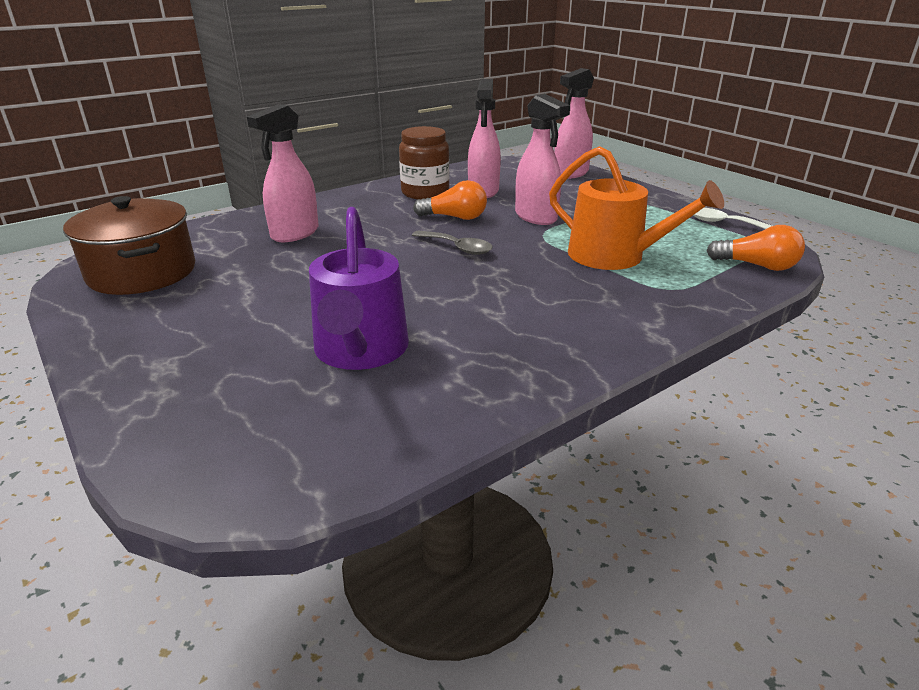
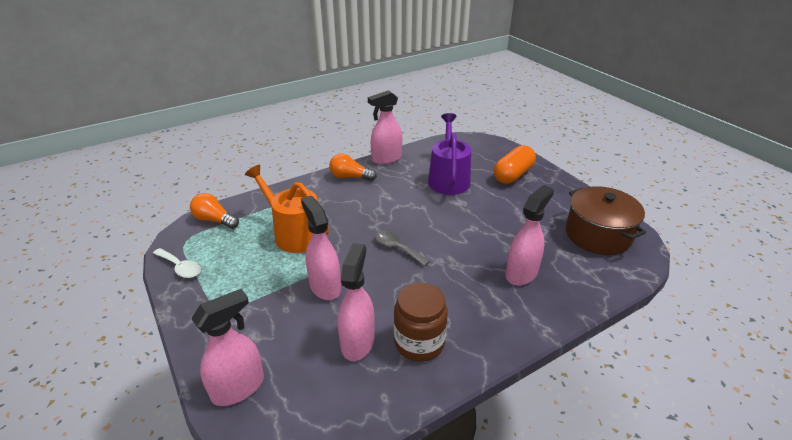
camera: 175 degrees left, 5 degrees up
orange light bulb [413,180,487,220] -> orange light bulb moved to [329,154,377,181]
none -> pink spray bottle [368,90,402,164]
none -> orange capsule [494,145,536,184]

